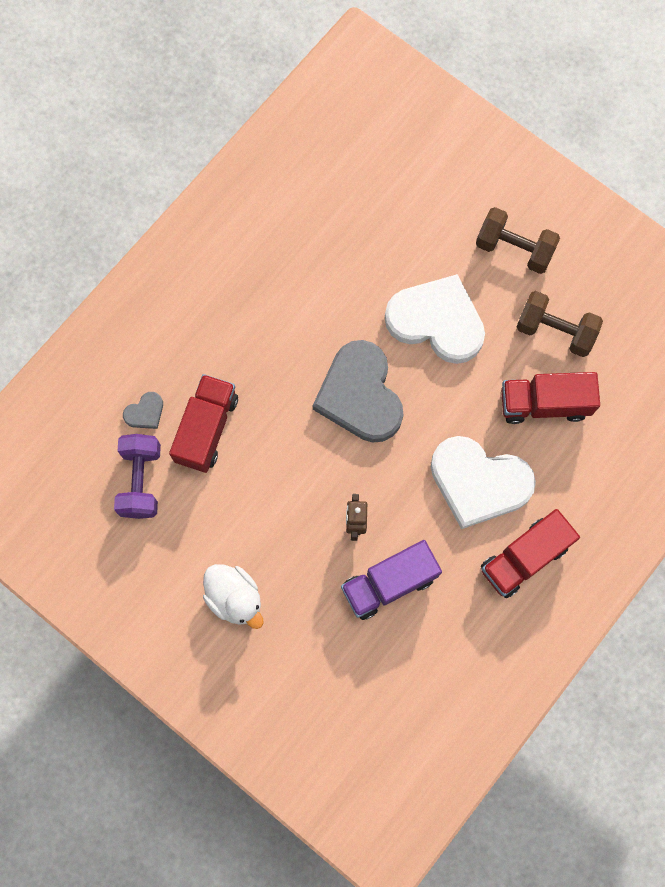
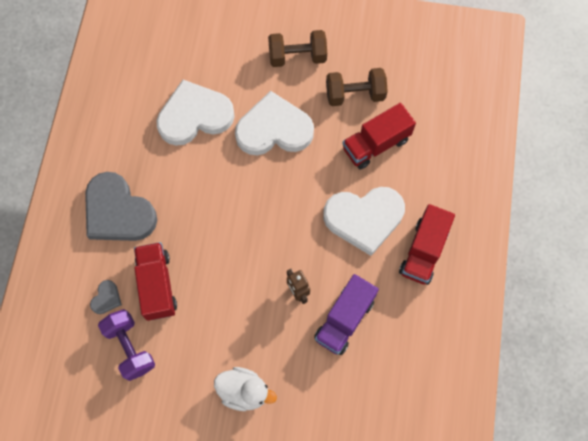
camera: 30 degrees left, 5 degrees down
grey heart [313,340,403,443] -> grey heart moved to [85,172,157,241]
none -> white heart [156,80,235,146]

